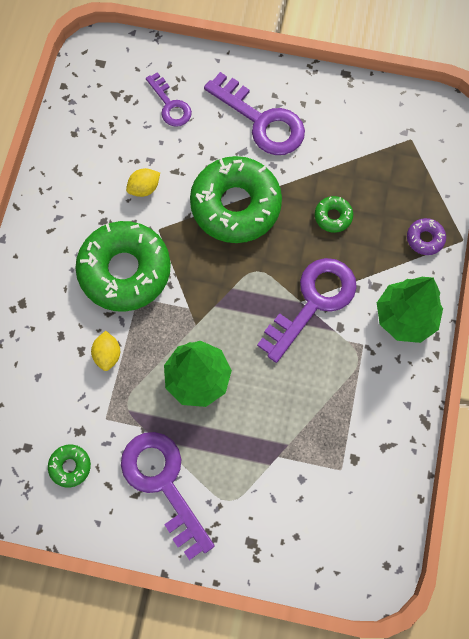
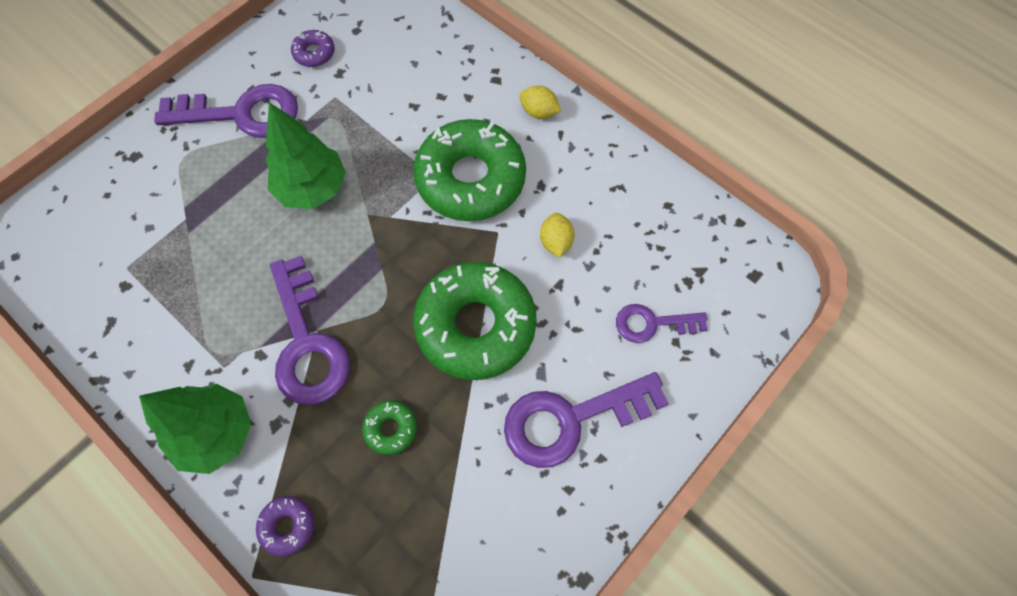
camera: 120 degrees right, 5 degrees down
green donut [48,445,91,488] -> purple donut [291,30,335,67]
yellow lemon [91,331,120,371] -> yellow lemon moved to [519,85,561,119]

